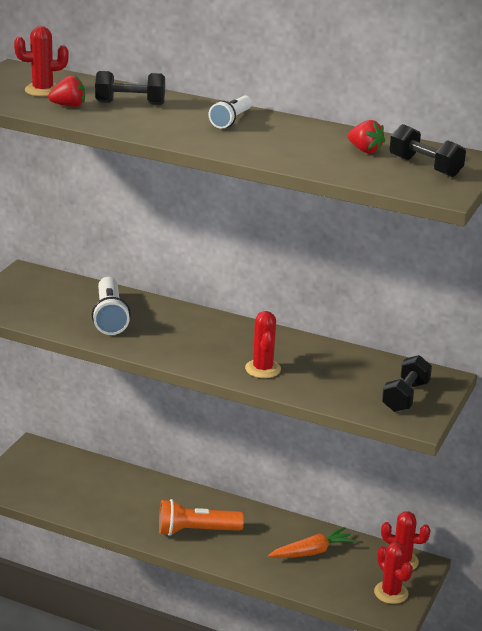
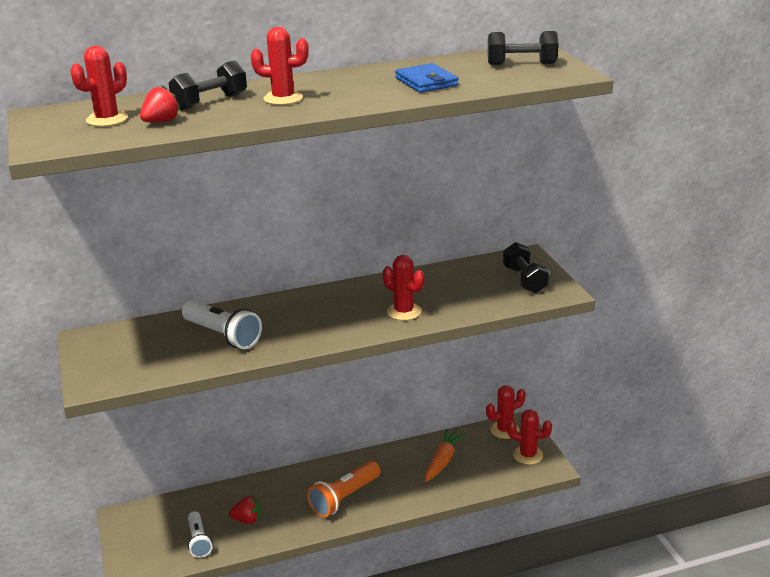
camera: 40 degrees left, 0 degrees up
white flashlight [209,96,252,129] -> white flashlight moved to [188,511,213,558]
red strawberry [348,120,385,154] -> red strawberry moved to [229,496,261,524]
none -> red cactus [251,27,309,105]
none -> blue wallet [395,63,459,93]

